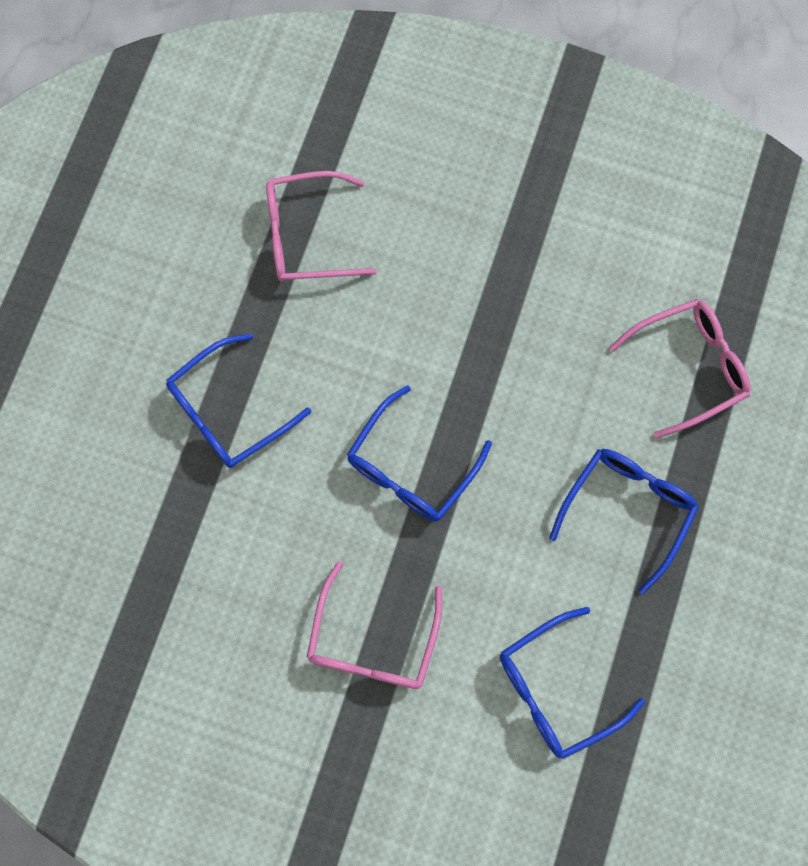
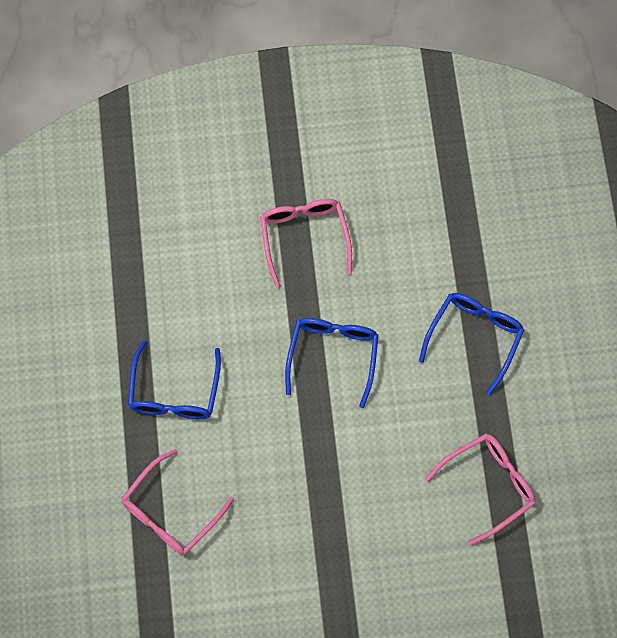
camera: 155 degrees right, 5 degrees down
blue glasses [500,607,645,759] -> none

